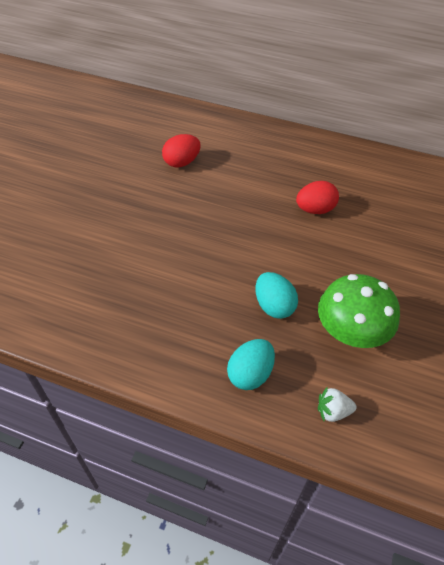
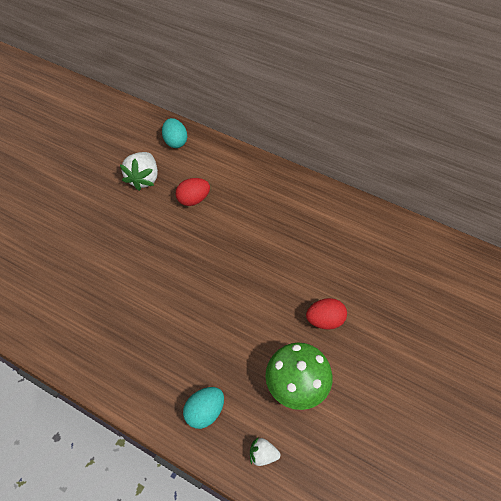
camera: 10 degrees right, 5 degrees up
turquoise egg [255,272,298,319] -> turquoise egg moved to [162,118,187,148]
red egg [296,181,339,214] -> red egg moved to [306,298,347,330]
none -> white strawberry [120,152,158,191]

